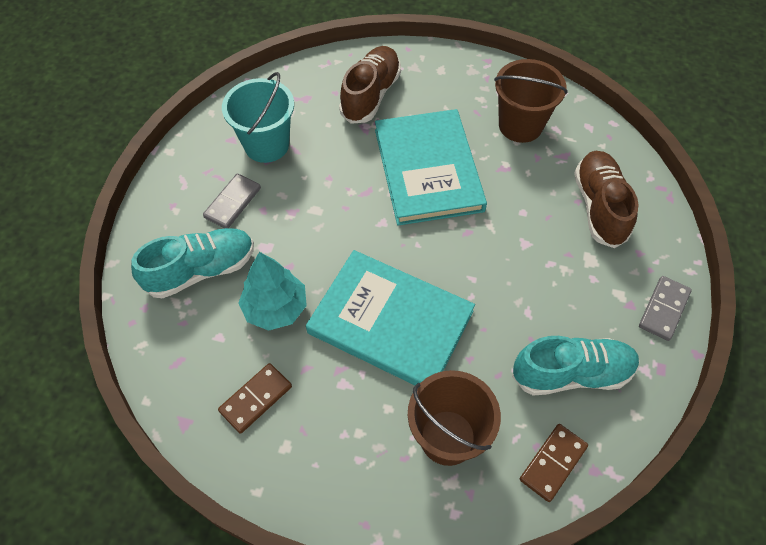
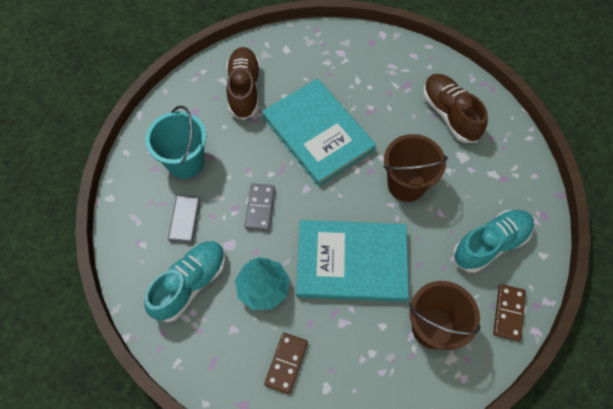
camera: 25 degrees left, 5 degrees up
brown bucket [494,59,567,143] -> brown bucket moved to [383,134,448,202]
grey domino [639,276,692,341] -> grey domino moved to [245,184,275,231]

